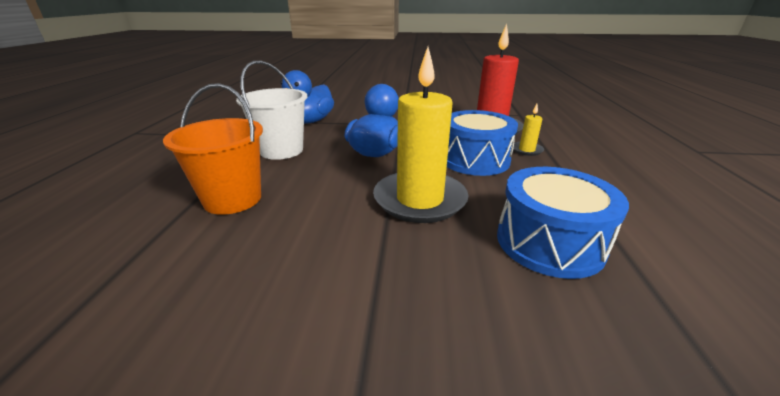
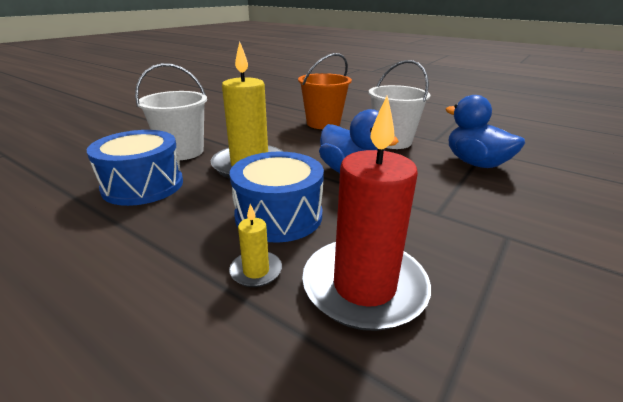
camera: 120 degrees right, 0 degrees up
none -> white bucket [135,63,207,160]

